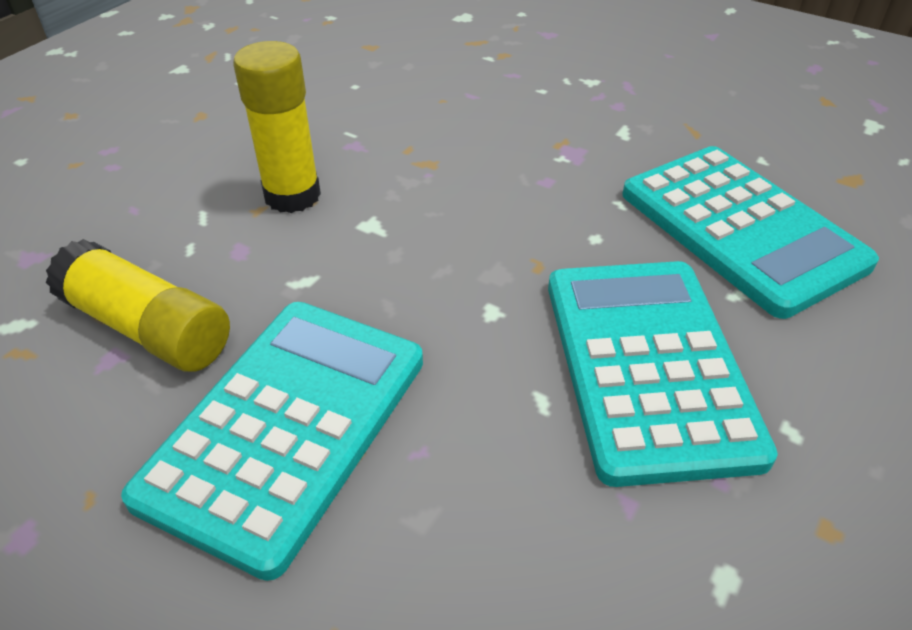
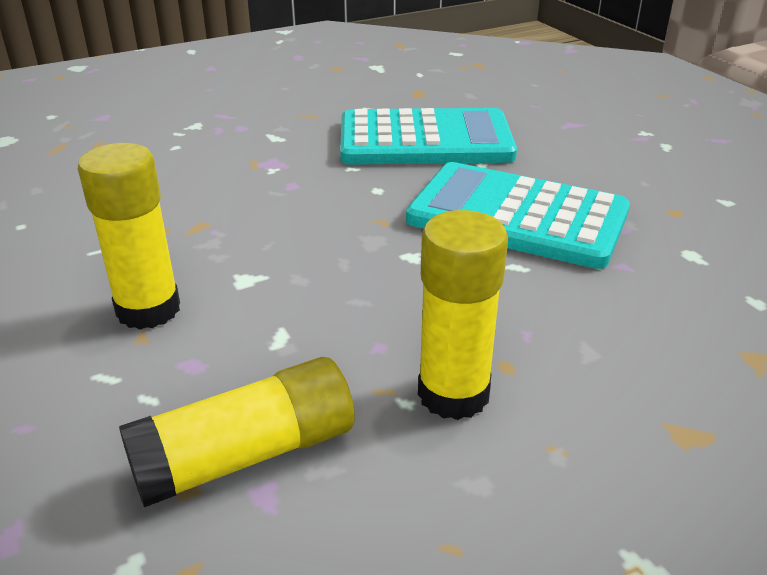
camera: 60 degrees left, 10 degrees down
turquoise calculator [121,302,423,581] -> yellow glue stick [418,210,508,420]

